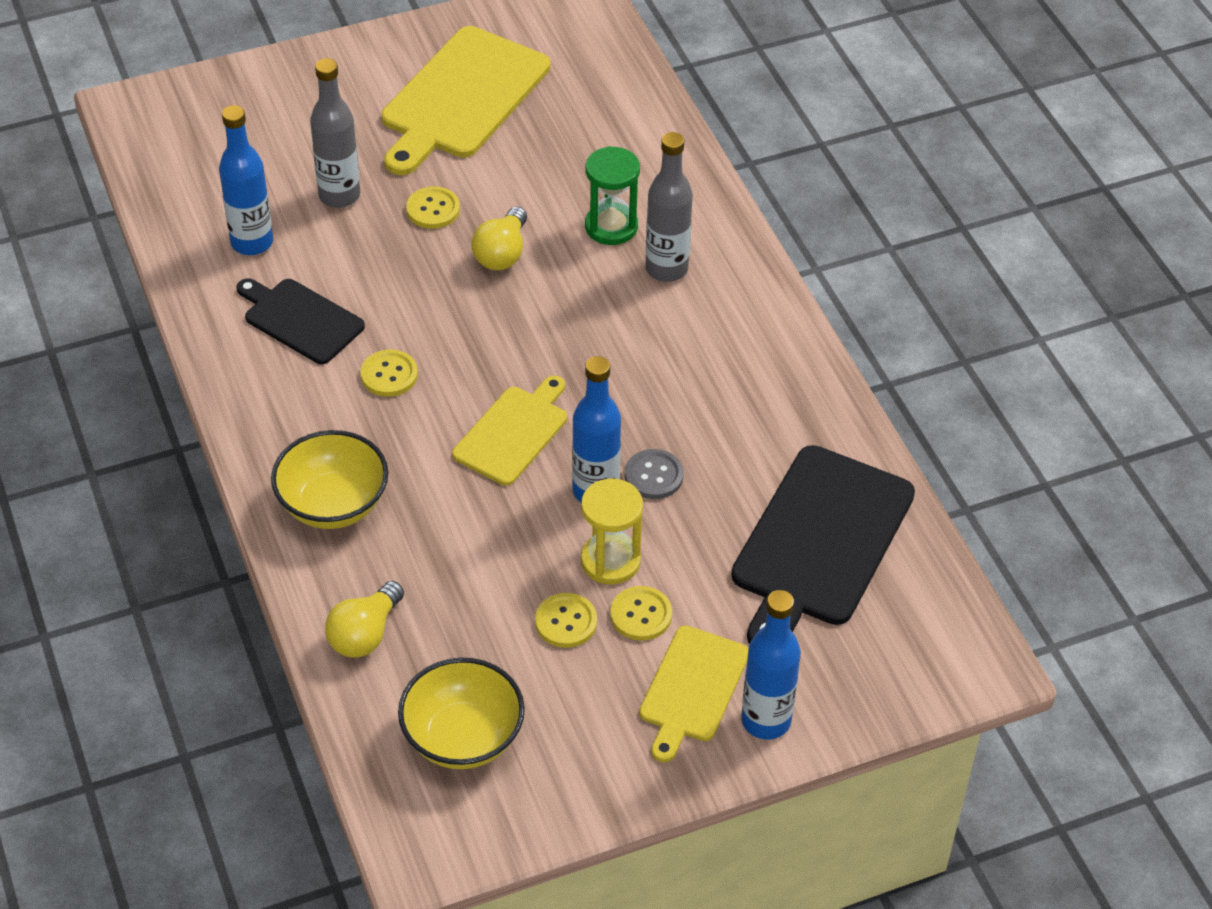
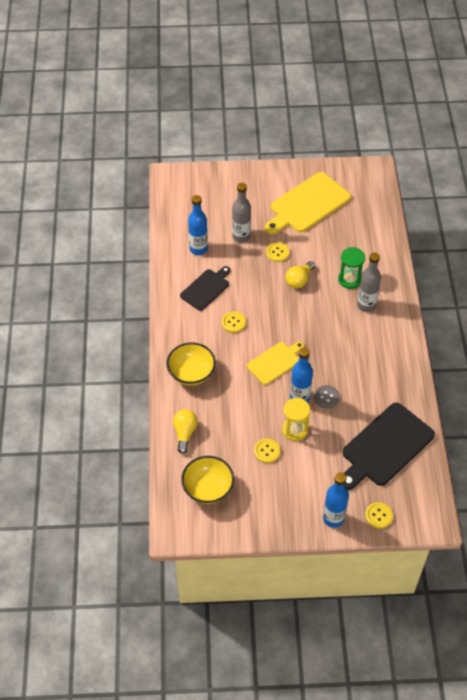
camera: 20 degrees right, 5 degrees up
black cutting board [236,278,365,364] -> black cutting board turned 75 degrees clockwise [180,266,230,311]
yellow light bulb [325,581,404,658] -> yellow light bulb turned 135 degrees clockwise [173,409,198,454]
yellow button [610,586,672,641] -> yellow button moved to [365,502,393,528]
yellow cutting board [639,625,748,762] -> none

